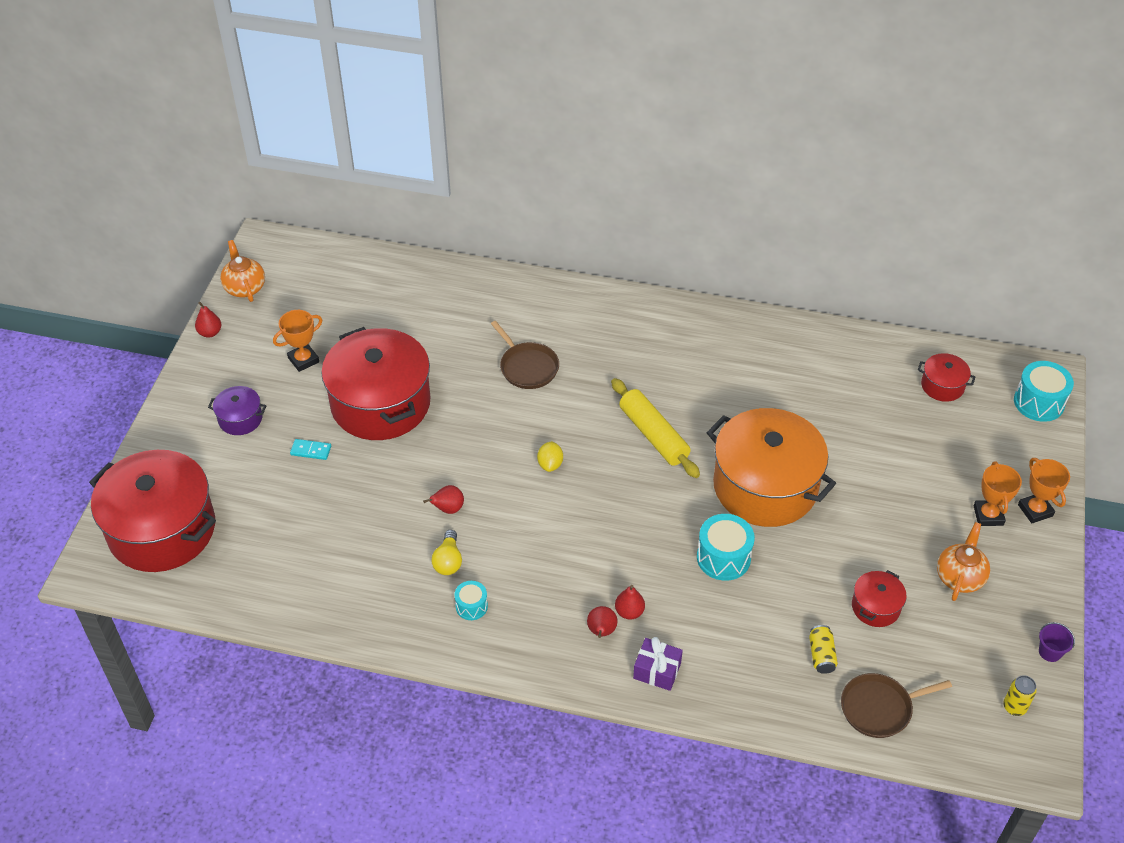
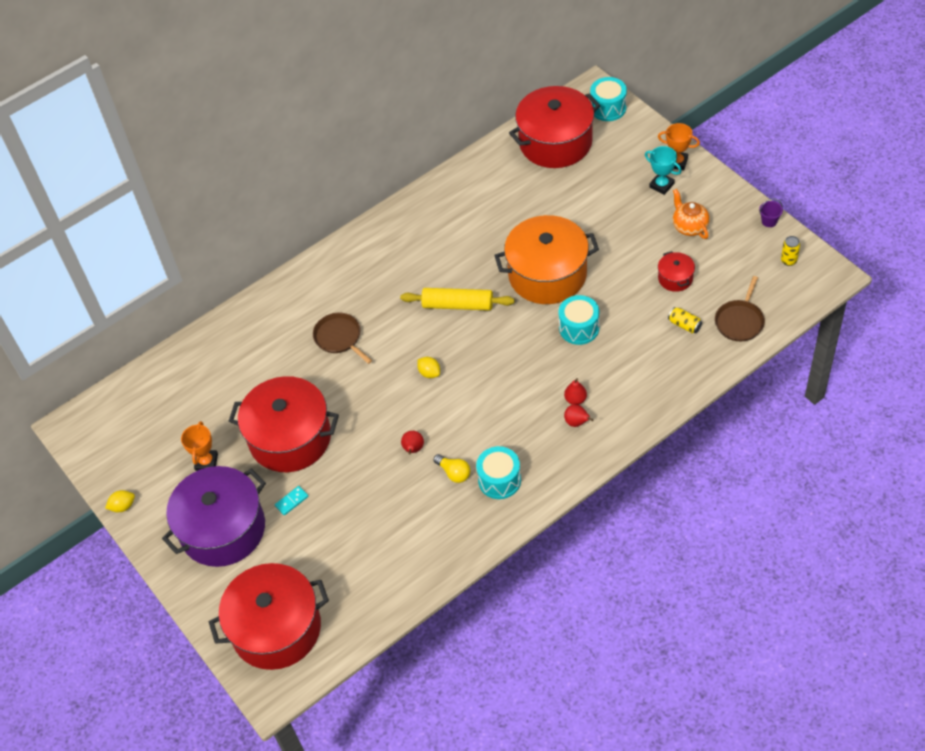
camera: 45 degrees left, 5 degrees up
red pear [195,302,222,338] -> yellow lemon [105,490,135,512]
purple pot [208,386,266,435] -> purple pot [162,466,266,567], size x2.28
orange teapot [220,240,265,302] -> none
turquoise drum [454,581,488,620] -> turquoise drum [476,446,521,499], size x1.72
brown pan [491,321,559,389] -> brown pan turned 135 degrees counterclockwise [313,313,372,364]
purple gift [633,637,683,691] -> none
red pot [918,353,976,402] -> red pot [509,86,600,168], size x2.28
orange trophy [974,461,1022,526] -> turquoise trophy [645,146,682,195]

